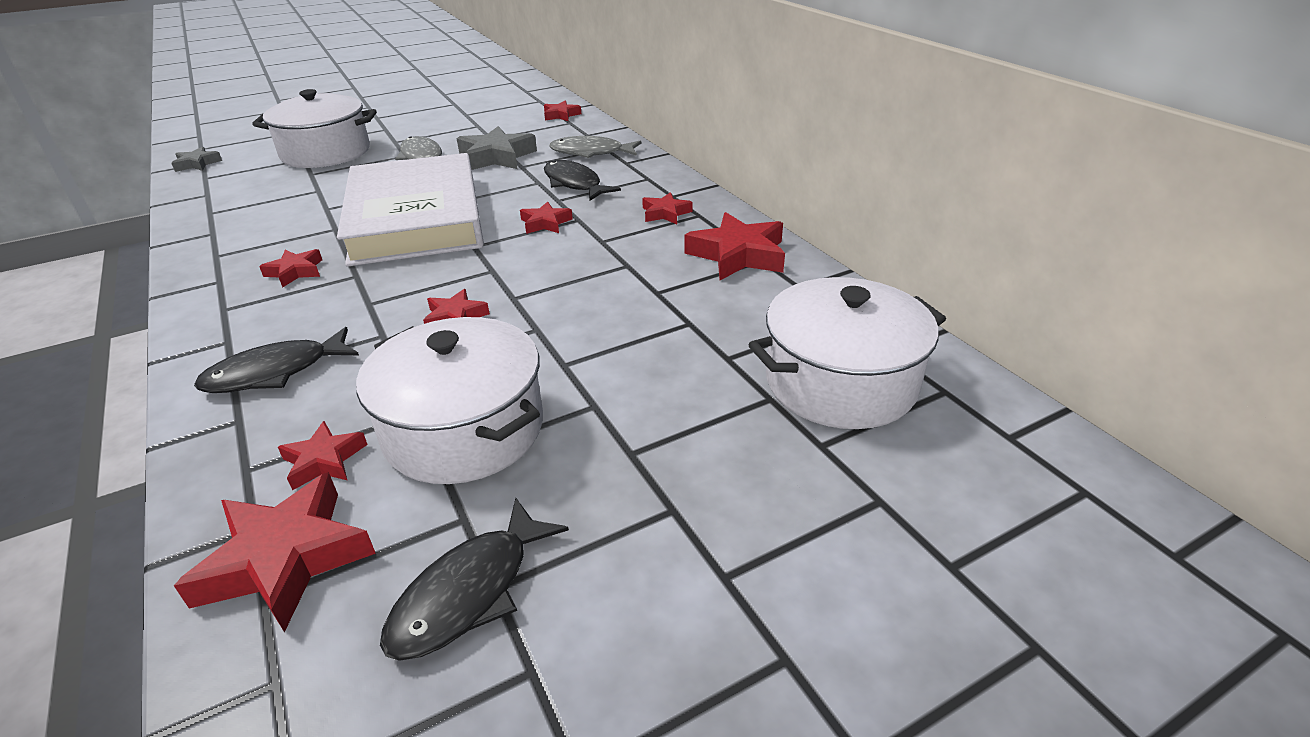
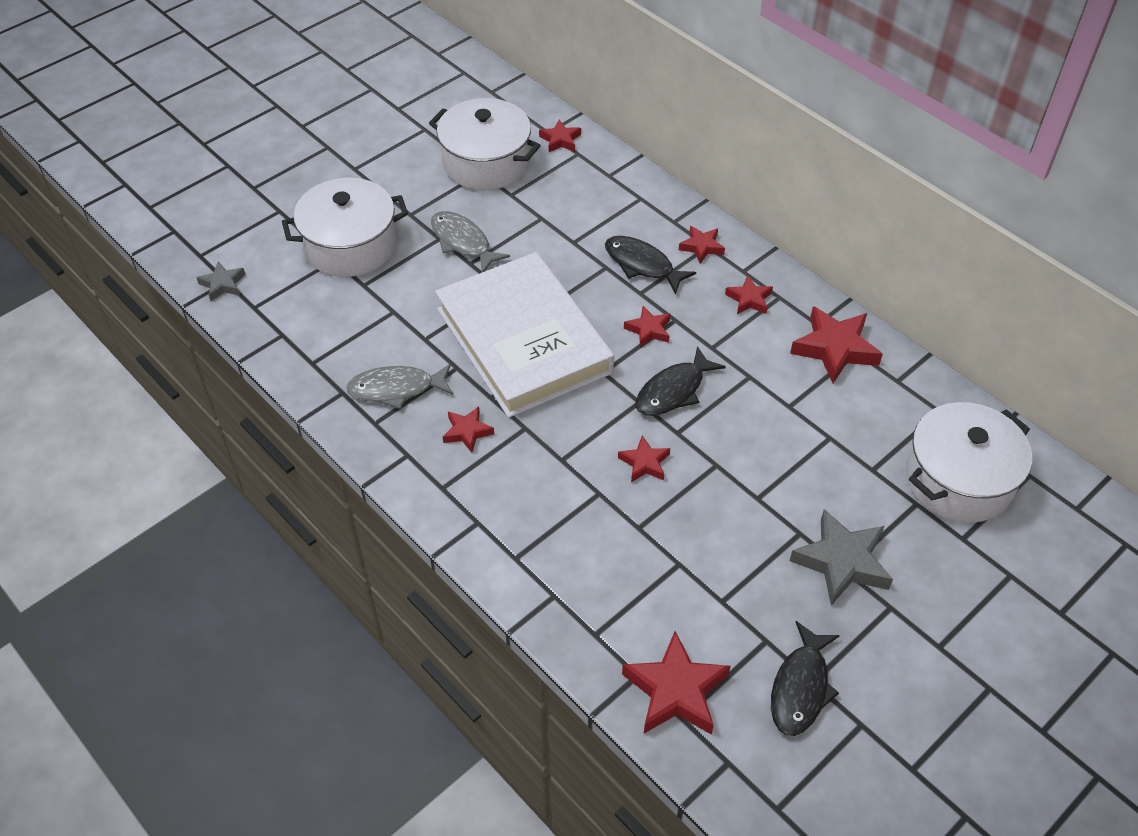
camera: 15 degrees left, 15 degrees up
black fish [194,327,359,393] -> black fish moved to [636,346,726,416]
red star [278,421,368,490] -> red star moved to [679,226,725,263]
white pot [356,317,543,484] -> white pot moved to [429,98,541,190]
grey star [457,126,537,170] -> grey star moved to [790,509,893,606]
grey fish [549,136,641,158] -> grey fish moved to [346,364,453,409]

